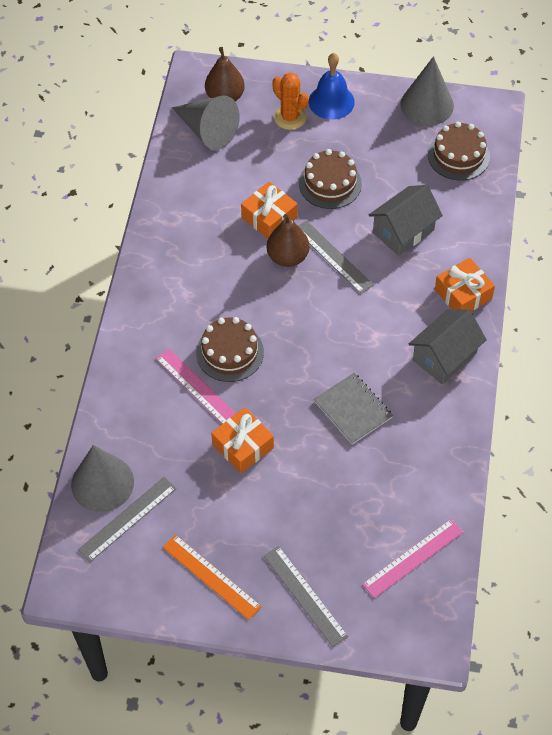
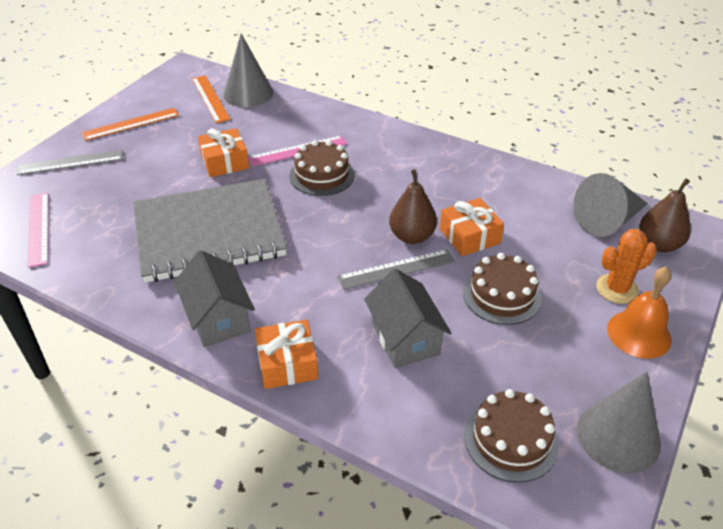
camera: 110 degrees right, 15 degrees down
grey ruler [78,477,176,562] -> orange ruler [192,75,231,123]
blue bell [309,53,355,120] -> orange bell [607,267,672,359]
grey notebook [314,373,393,444] -> grey notebook [133,179,287,283], size x2.13

